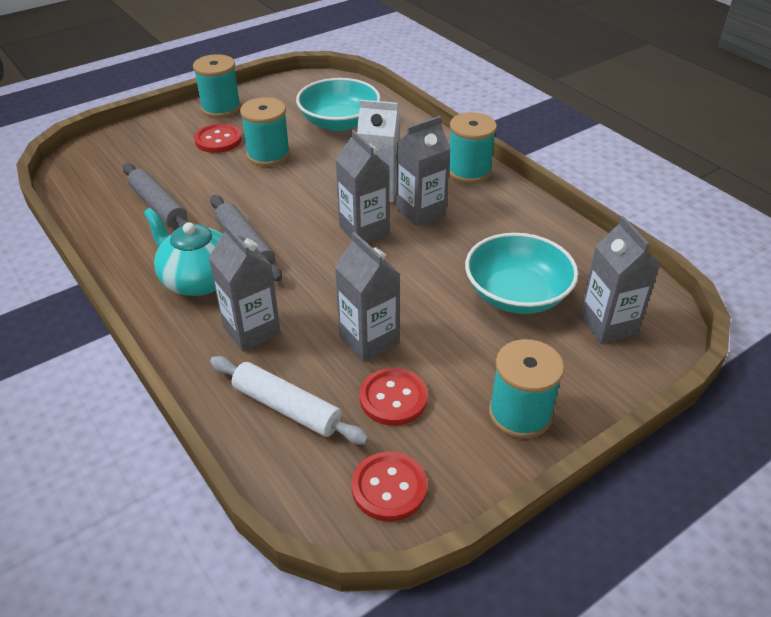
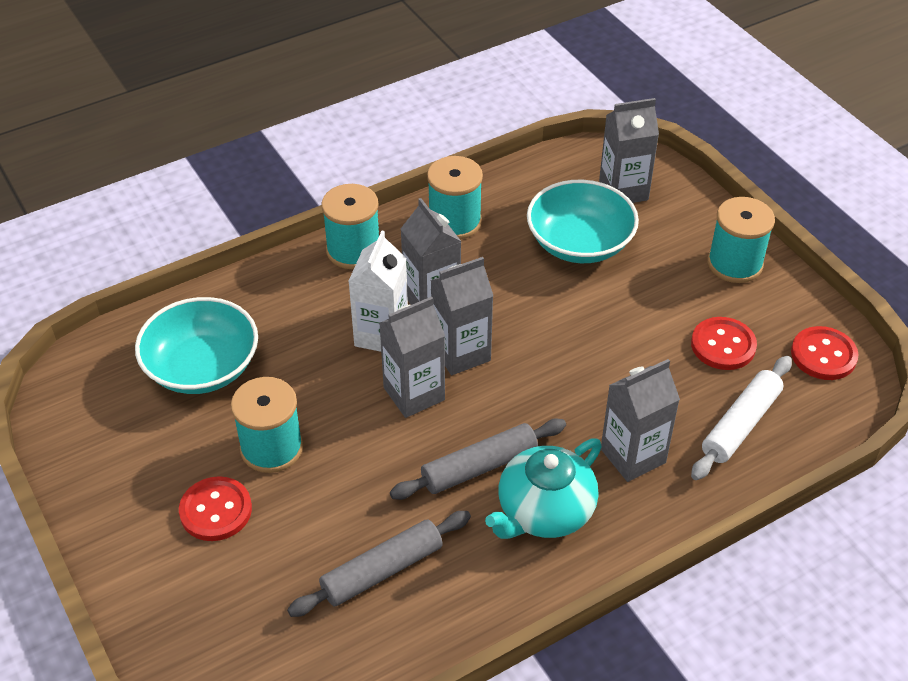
camera: 85 degrees left, 5 degrees up
turquoise spool [193,54,241,118] -> turquoise spool moved to [427,156,483,240]
grey carton [335,232,400,362] -> grey carton moved to [379,296,445,418]

